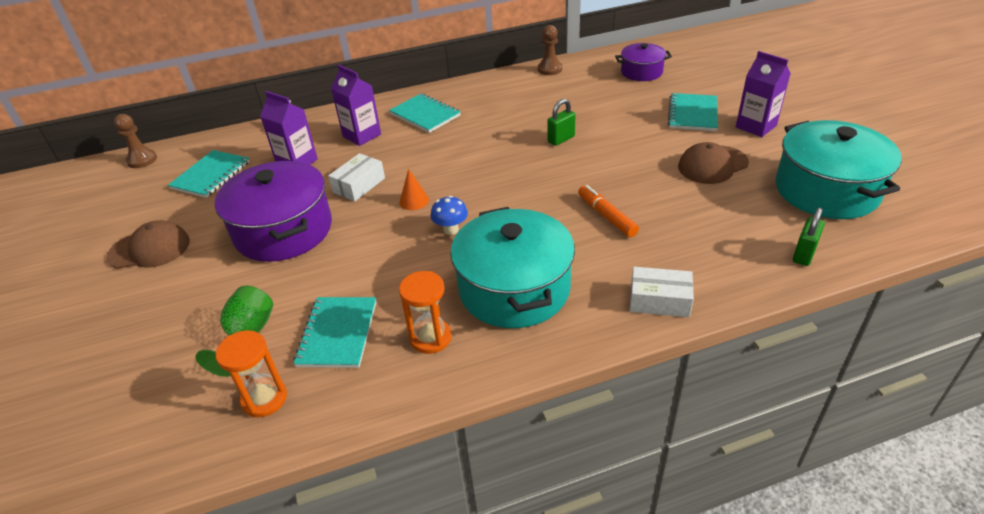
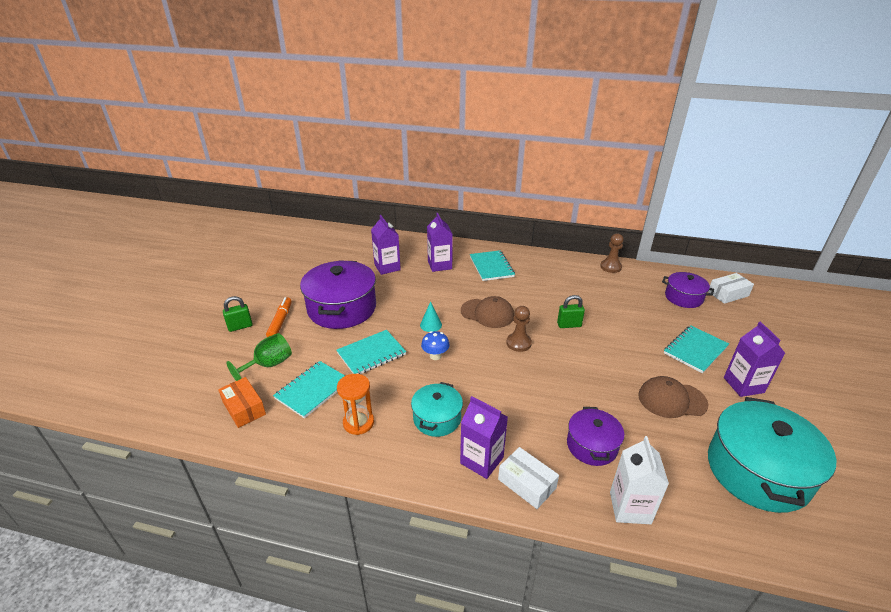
camera: 30 degrees right, 5 degrees down
brown cap [106,220,190,269] -> brown cap moved to [461,296,514,328]
brown pawn [114,114,157,168] -> brown pawn moved to [506,306,532,352]
turquoise notebook [168,150,250,198] -> turquoise notebook moved to [337,330,406,374]
orange hourglass [216,330,287,418] -> orange box [218,377,266,428]
white box [328,153,385,202] -> white box moved to [708,273,754,304]
orange cone [400,169,429,210] -> turquoise cone [420,301,442,332]
turquoise pot [450,207,575,328] -> turquoise pot [411,382,463,437], size x0.55
orange marker [578,185,639,237] -> orange marker moved to [266,297,292,337]
green padlock [793,207,825,266] -> green padlock moved to [223,296,253,332]
none -> purple carton [460,396,508,479]
none -> purple pot [567,407,624,466]
none -> white carton [610,436,669,524]

